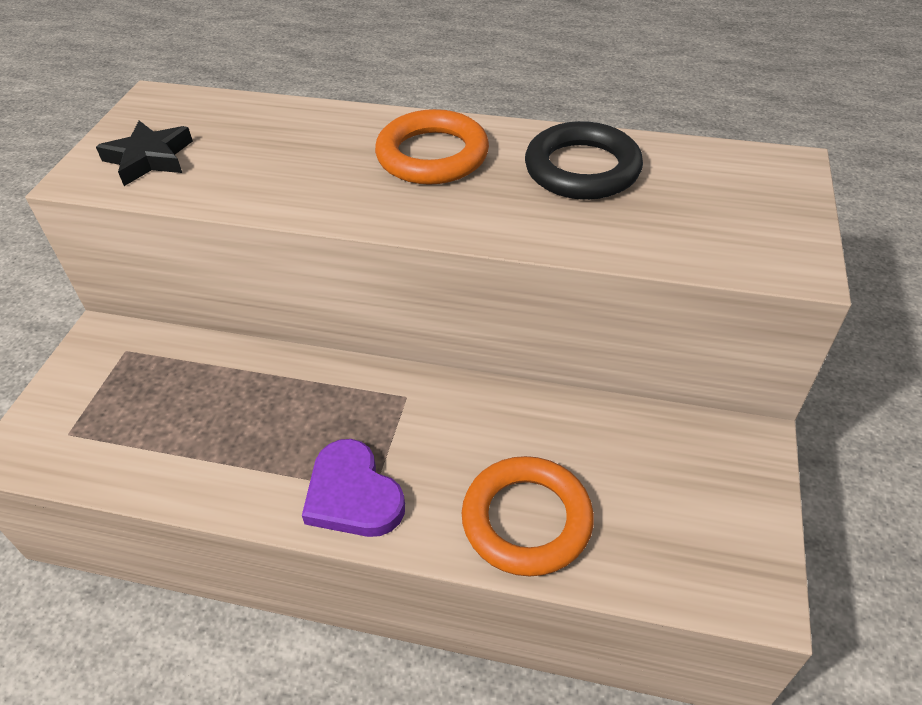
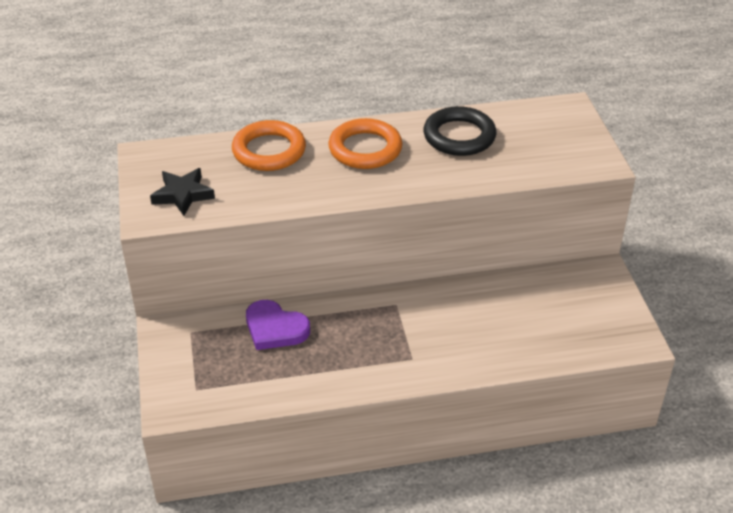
camera: 25 degrees left, 5 degrees down
purple heart [302,439,405,537] -> purple heart moved to [246,300,310,350]
orange ring [462,456,594,576] -> orange ring moved to [232,120,306,171]

